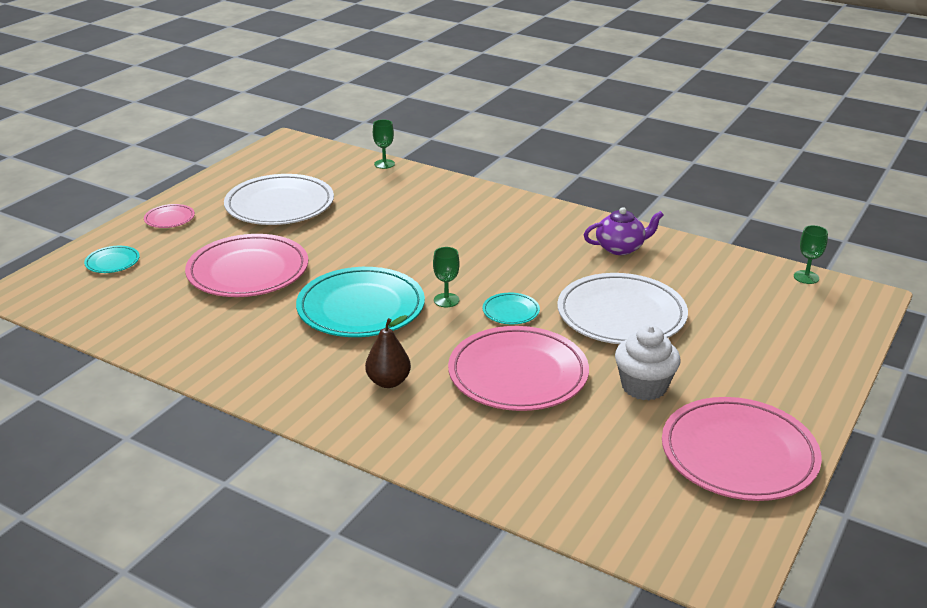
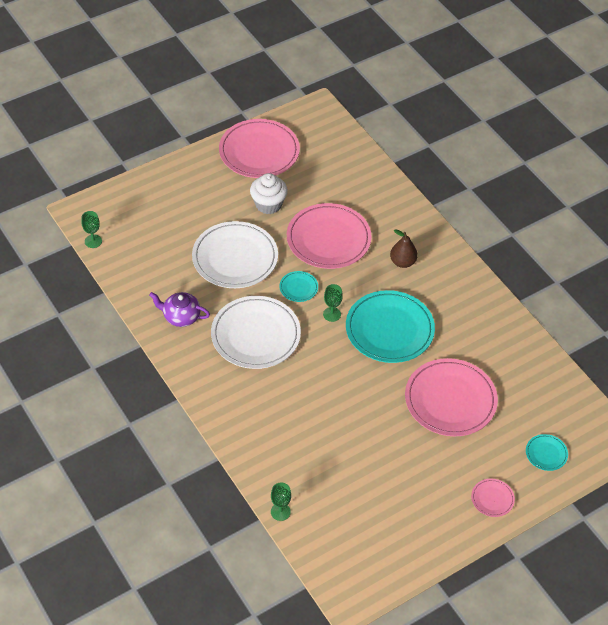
camera: 155 degrees left, 20 degrees up
white plate [224,174,334,225] -> white plate moved to [211,296,301,369]

